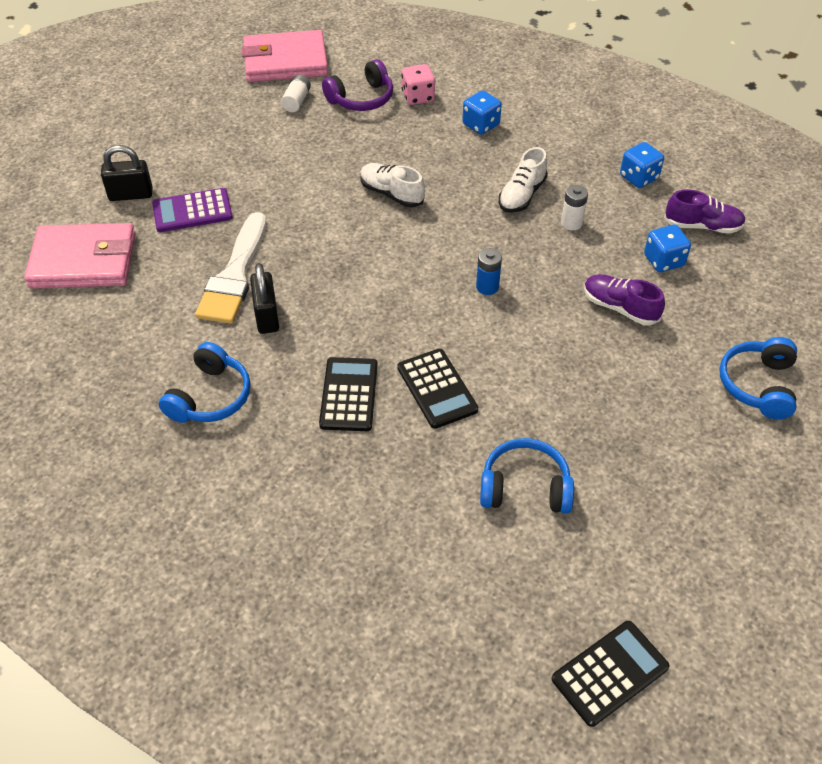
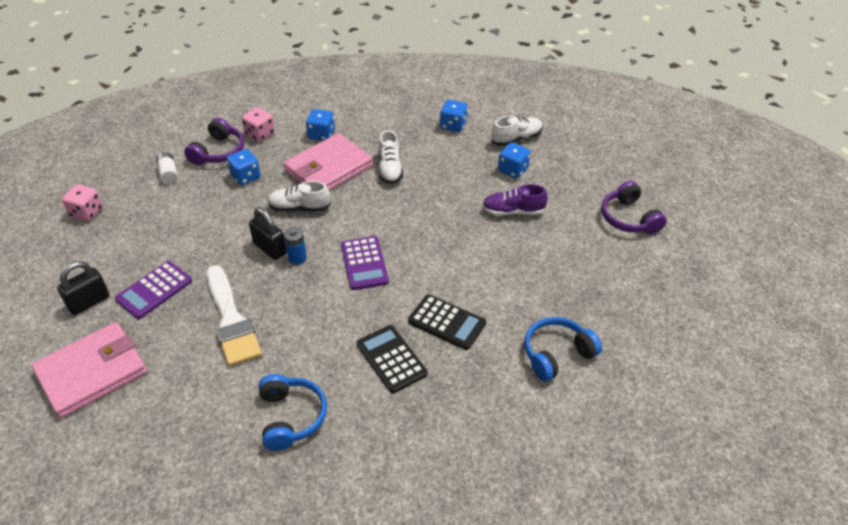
camera: 35 degrees left, 5 degrees down
pink wallet [241,30,328,82] -> pink wallet moved to [283,133,373,191]
black padlock [250,263,279,334] -> black padlock moved to [249,207,287,260]
blue battery [476,248,502,295] -> blue battery moved to [284,227,307,265]
black calculator [552,621,669,727] -> none
white battery [561,185,588,230] -> none
purple shoe [664,190,746,234] -> white shoe [492,116,543,146]
blue headphones [719,337,797,420] -> purple headphones [601,181,667,234]
none -> pink dice [62,184,103,221]
none -> blue dice [227,149,261,185]
none -> purple calculator [341,236,389,290]

